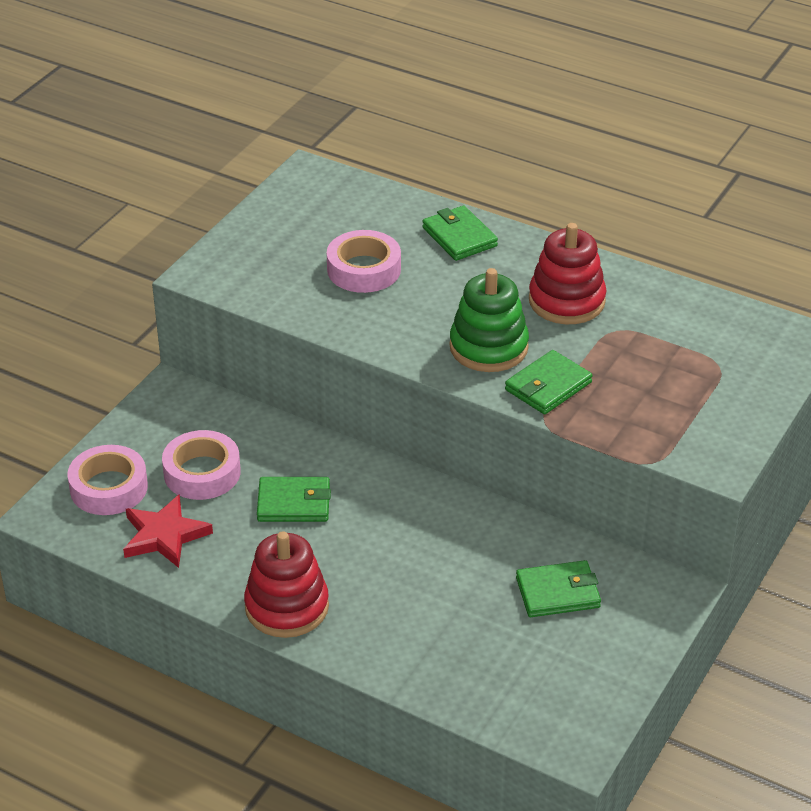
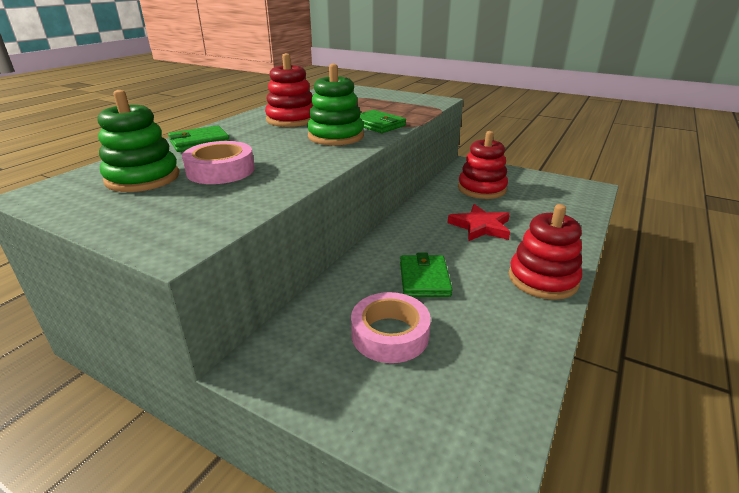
camera: 90 degrees left, 10 degrees down
pink tape [67,445,148,515] -> none
red star [123,494,213,568] -> red star moved to [448,204,510,241]
green wallet [516,560,601,617] -> red stacking toy [458,131,508,199]
none -> green stacking toy [98,90,179,192]

